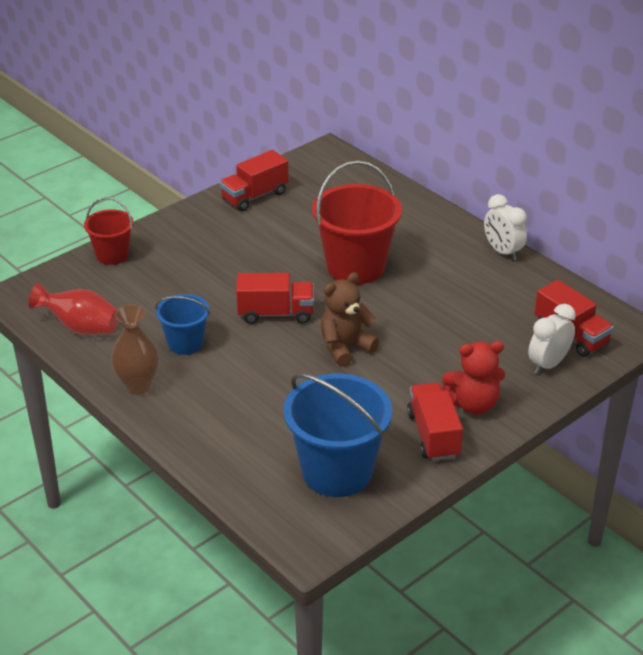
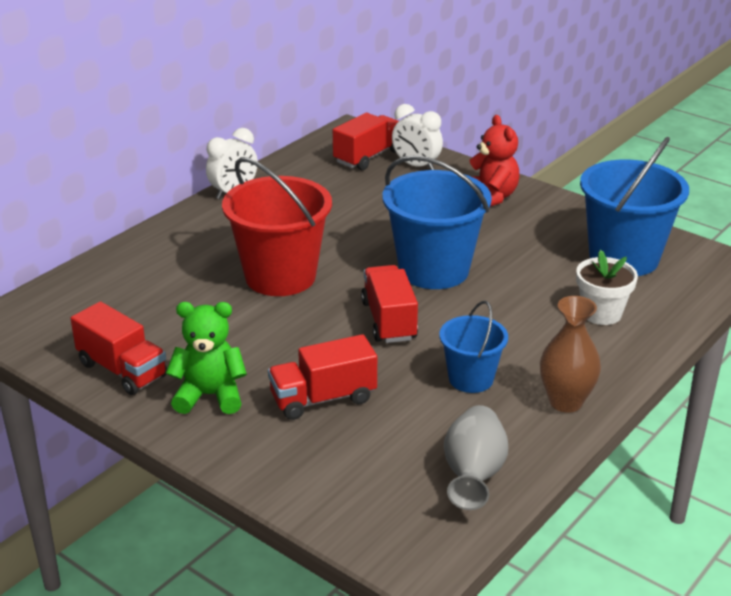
camera: 100 degrees left, 5 degrees down
red vase [28,283,119,334] -> grey vase [444,405,508,510]
red bucket [84,197,133,265] -> none
brown teddy bear [320,272,379,367] -> blue bucket [383,155,492,289]
red truck [407,383,463,461] -> red truck moved to [268,334,377,420]
none -> green teddy bear [166,302,247,414]
none -> white flower pot [576,250,638,325]

